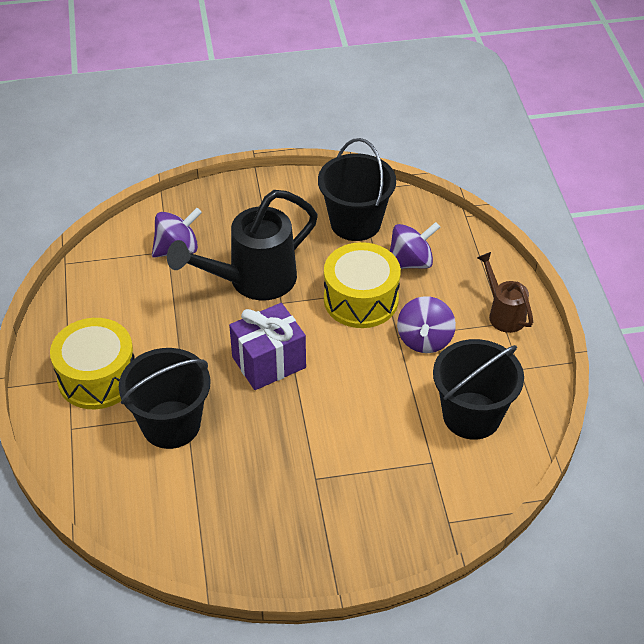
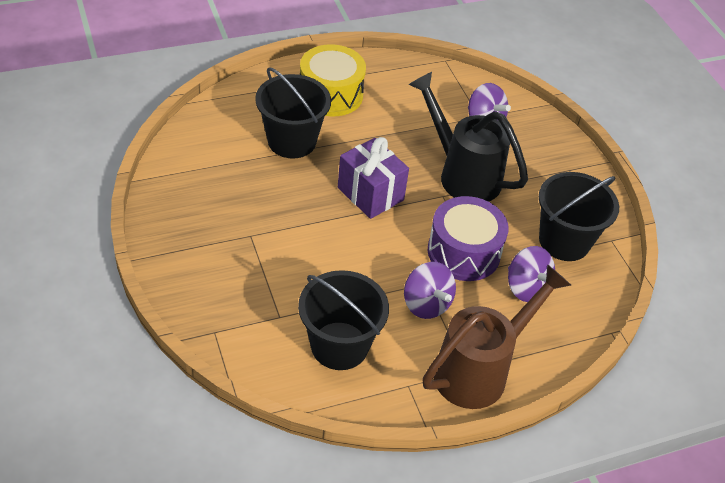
camera: 75 degrees right, 0 degrees up
yellow drum [324,242,401,328] -> purple drum [428,196,509,281]
purple spinning top [397,296,456,353] -> purple spinning top turned 120 degrees counterclockwise [404,262,456,319]
brown watering can [477,252,533,333] -> brown watering can [422,264,571,409], size x1.85

